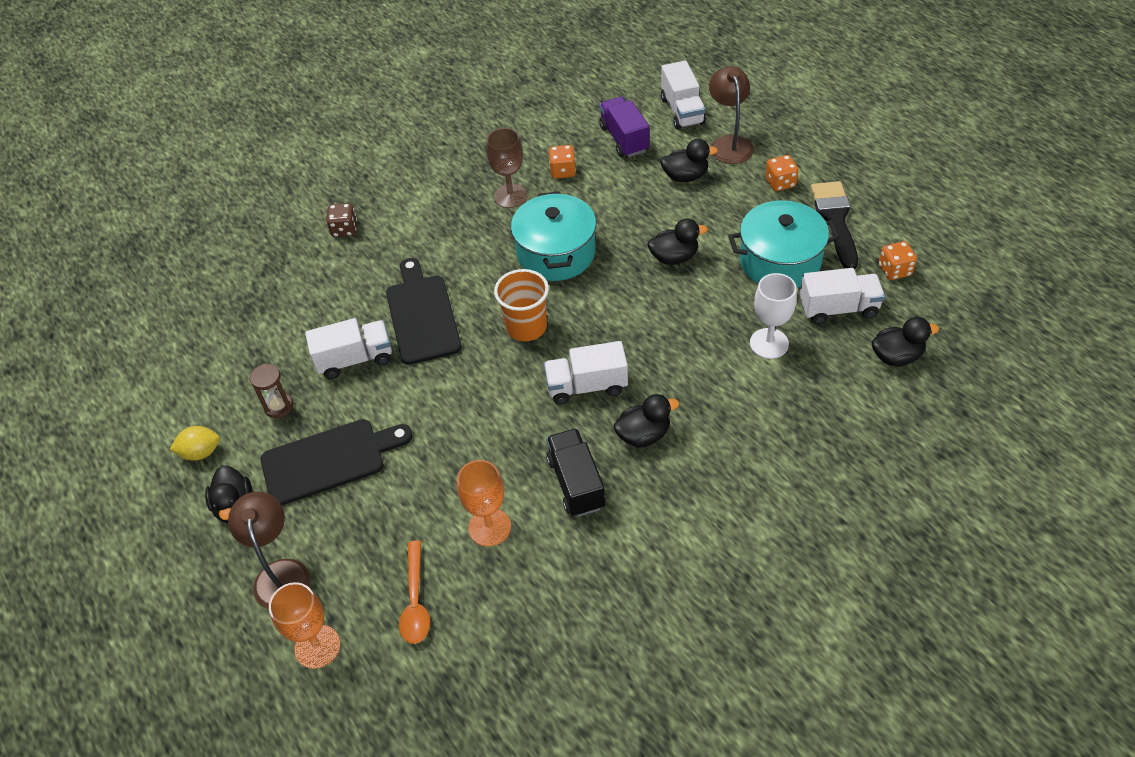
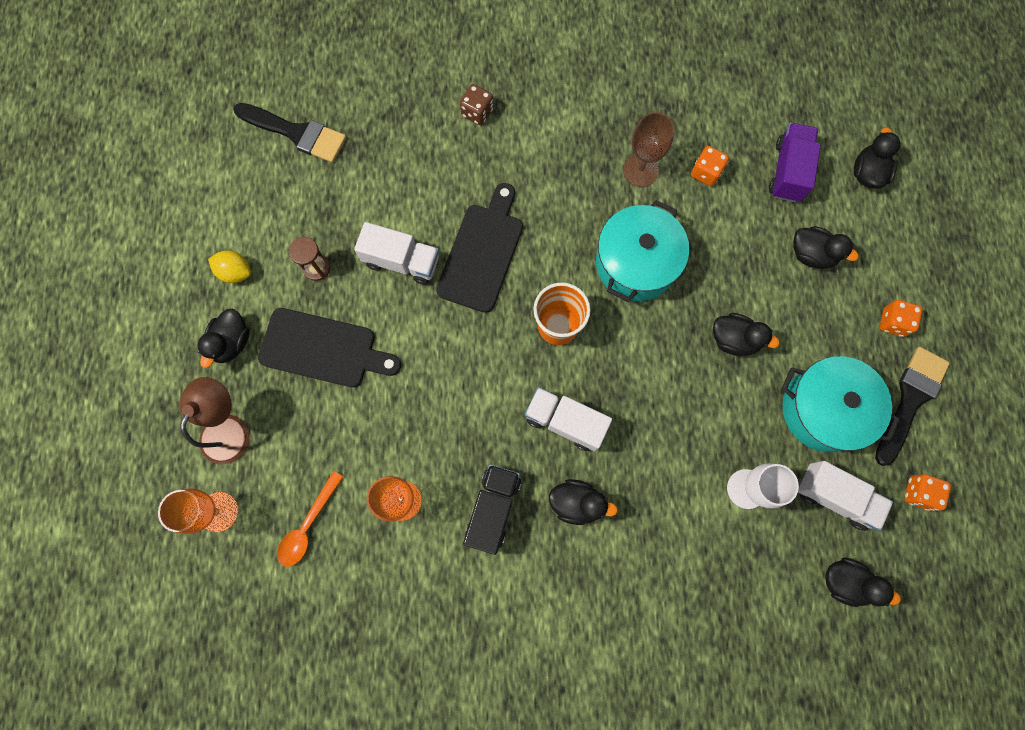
camera: 30 degrees right, 25 degrees up
white truck [661,61,706,129] -> black duck [854,127,900,189]
brown lamp [709,66,754,164] -> none
none -> black brush [234,103,346,163]

